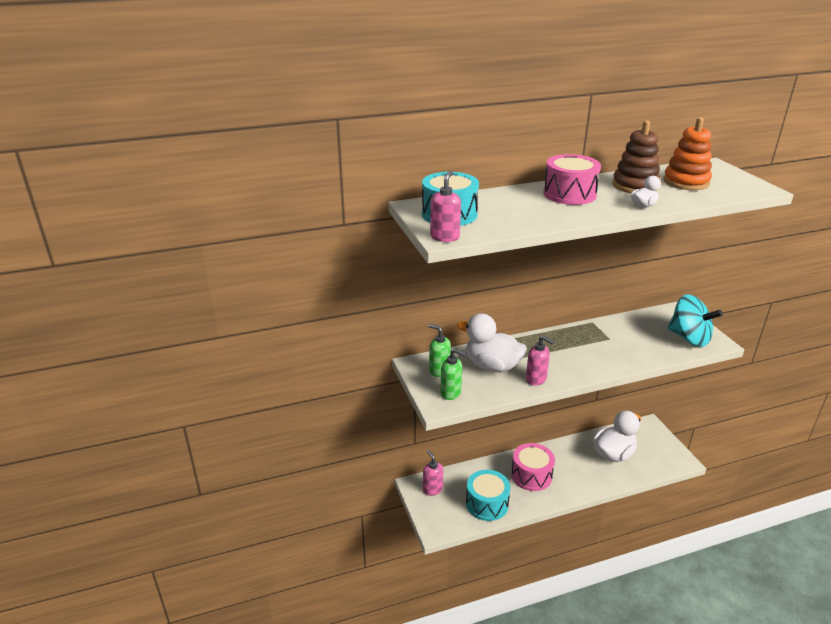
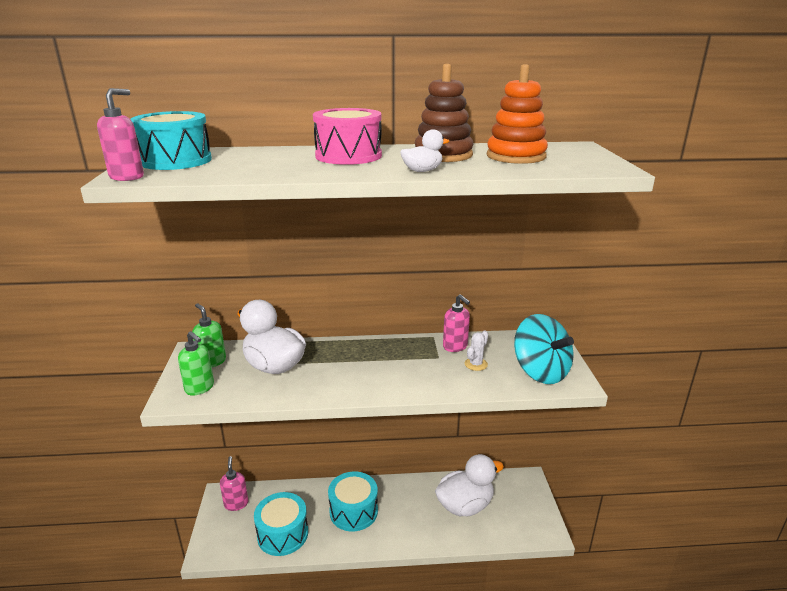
camera: 15 degrees right, 5 degrees down
pink drum [511,443,555,491] -> turquoise drum [328,472,378,531]
pink soap dispenser [526,335,554,386] -> pink soap dispenser moved to [443,294,470,352]
none -> white cactus [465,330,488,371]

